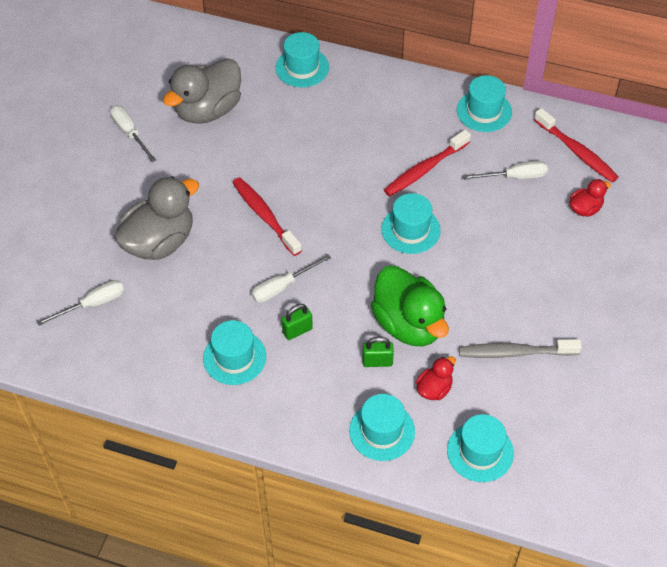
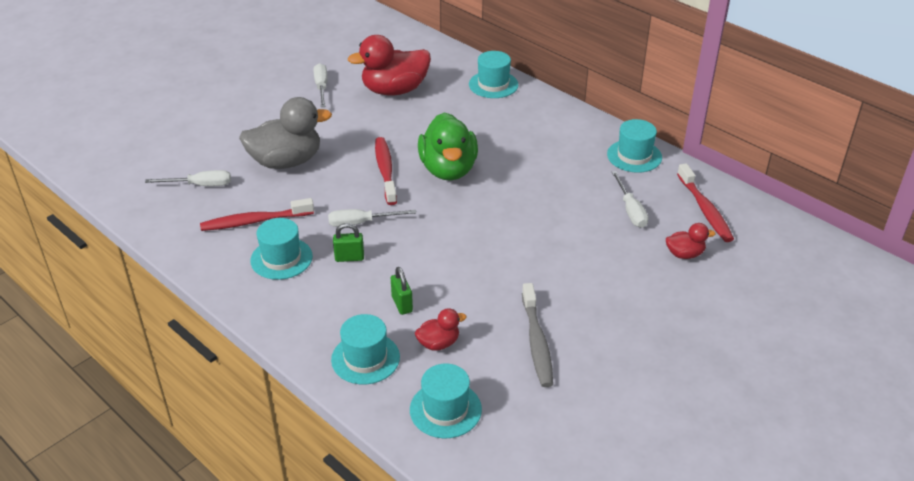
camera: 25 degrees right, 15 degrees down
grey duck [163,58,241,124] -> red duck [348,35,431,95]
green padlock [363,337,394,367] -> green padlock turned 45 degrees clockwise [391,267,413,315]
green duck [371,266,449,346] -> green duck moved to [418,112,478,180]
turquoise hat [381,193,441,254] -> none
red toothbrush [384,130,471,196] -> red toothbrush moved to [200,198,314,231]
grey toothbrush [459,339,582,358] -> grey toothbrush turned 120 degrees counterclockwise [522,283,553,387]
white screwdriver [463,161,548,180] -> white screwdriver turned 60 degrees clockwise [612,171,649,228]

